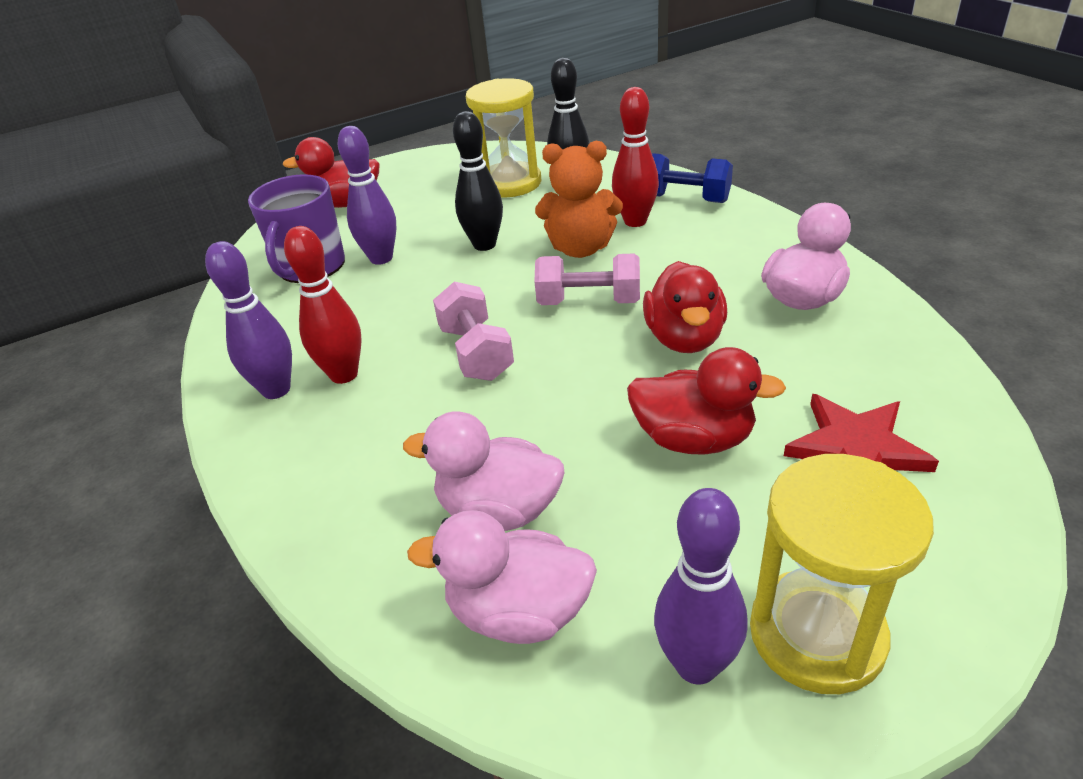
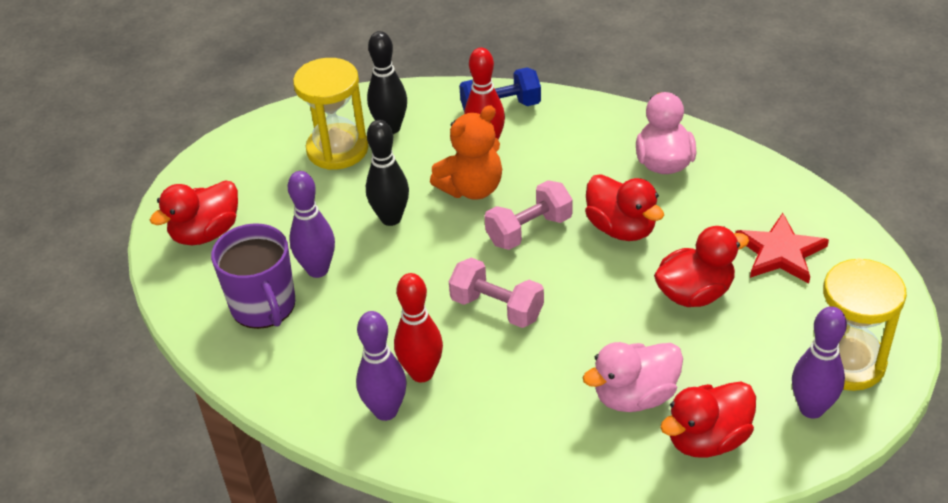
camera: 40 degrees left, 5 degrees up
pink duck [407,510,597,644] -> red duck [660,381,756,457]

